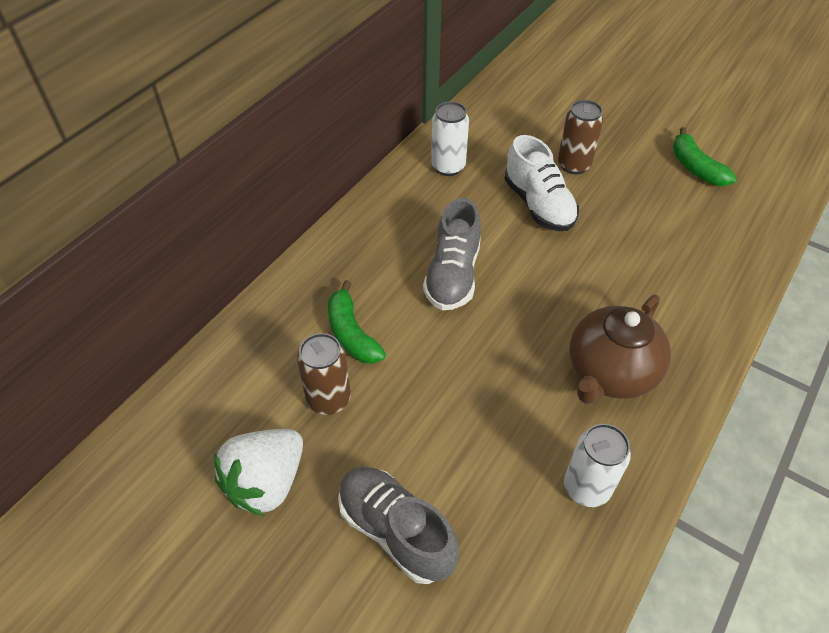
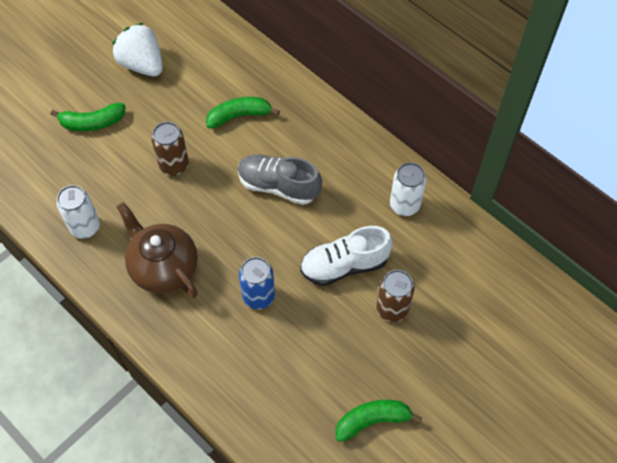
camera: 100 degrees right, 10 degrees up
brown can [297,333,351,415] -> brown can moved to [151,122,189,176]
grey shoe [338,467,459,584] -> green banana [51,103,126,131]
none -> blue can [239,257,275,310]

